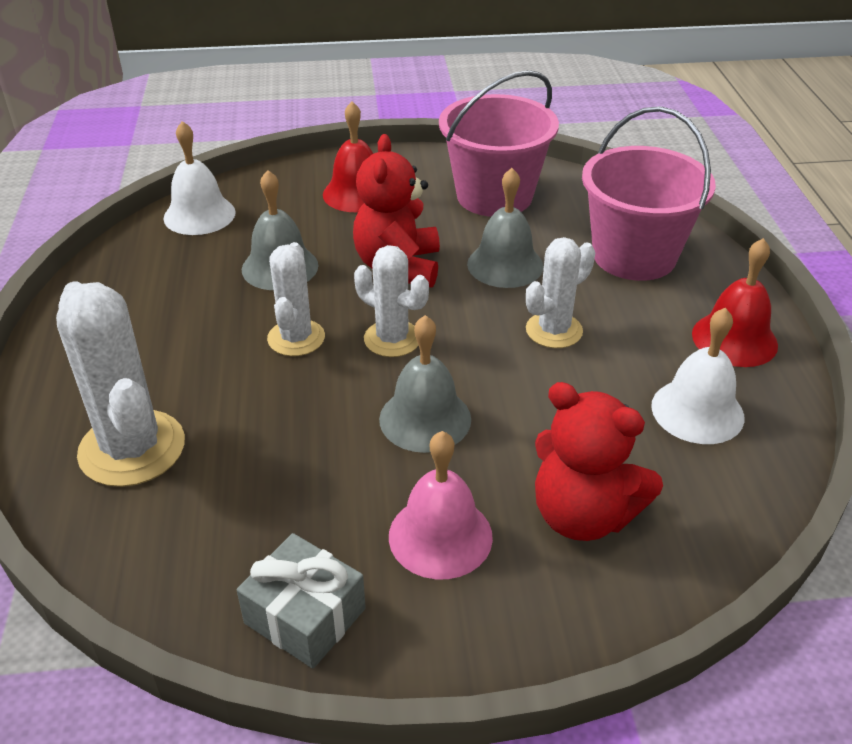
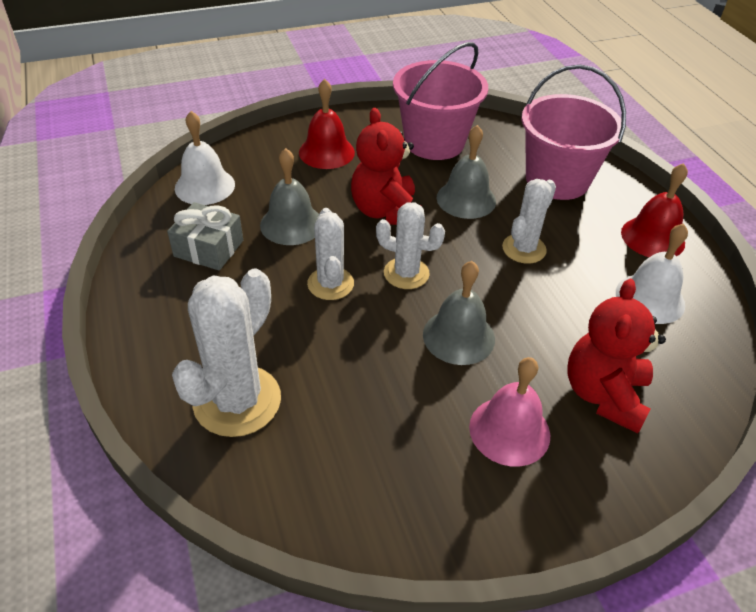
camera: 15 degrees left, 5 degrees up
white cactus [56,282,185,487] -> white cactus turned 75 degrees clockwise [172,269,281,437]
grey gift [237,533,366,669] -> grey gift moved to [167,202,243,270]
red teddy bear [535,382,663,541] -> red teddy bear turned 90 degrees clockwise [567,279,666,433]

